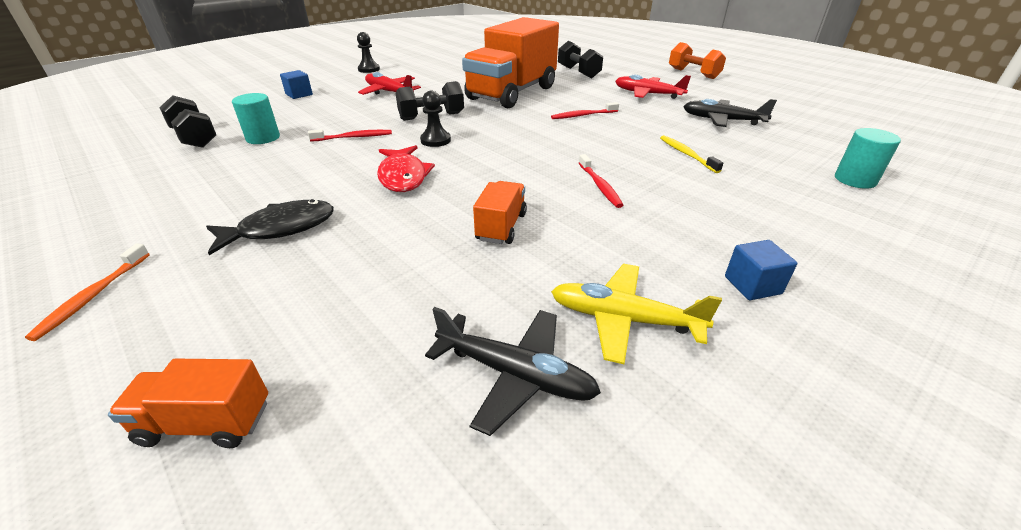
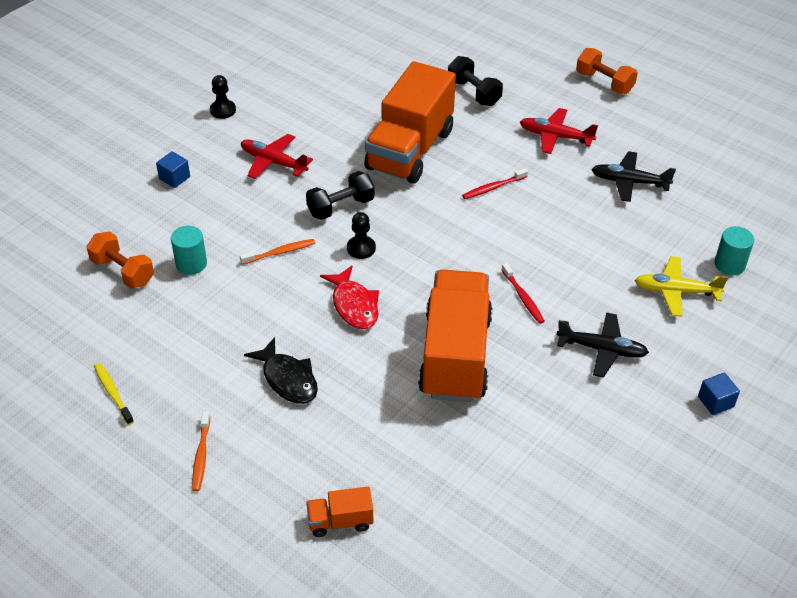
camera: 10 degrees left, 10 degrees up
black dumbbell [159,95,216,148] -> orange dumbbell [86,231,154,289]
black fish [206,199,334,255] -> black fish turned 90 degrees clockwise [244,337,318,404]
red toothbrush [308,130,392,141] -> orange toothbrush [240,239,315,265]
black plane [425,307,601,436] -> black plane moved to [556,312,649,378]
orange truck [473,181,527,244] -> orange truck [418,270,493,402], size x2.33
yellow plane [551,264,722,364] -> yellow plane moved to [634,256,728,317]
yellow toothbrush [660,135,723,173] -> yellow toothbrush moved to [94,363,134,425]
blue cube [725,240,797,300] -> blue cube moved to [698,372,740,415]

